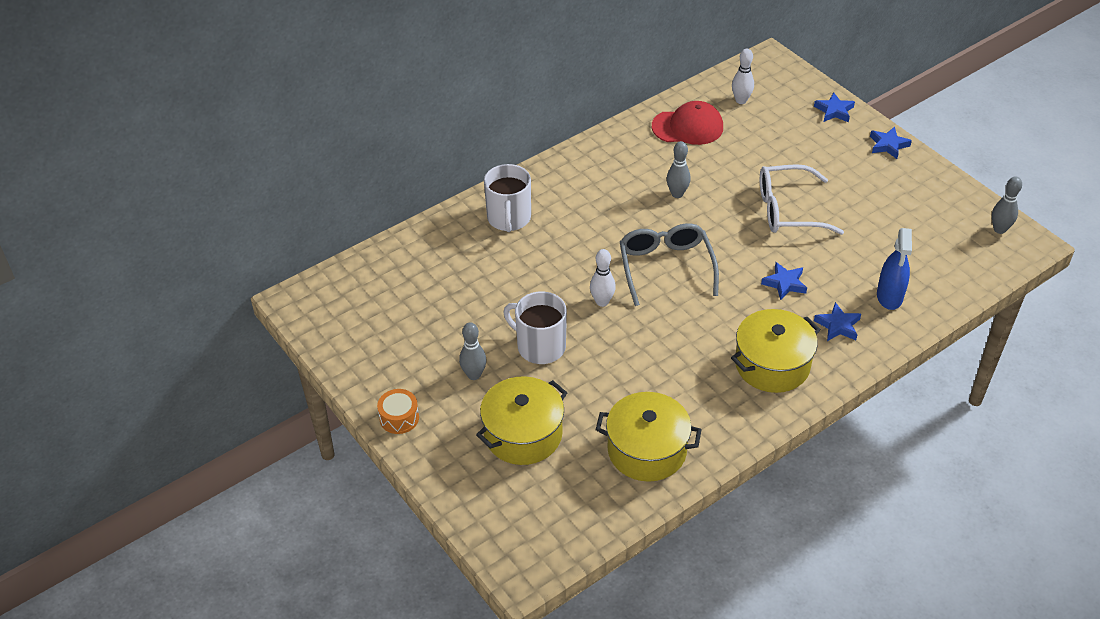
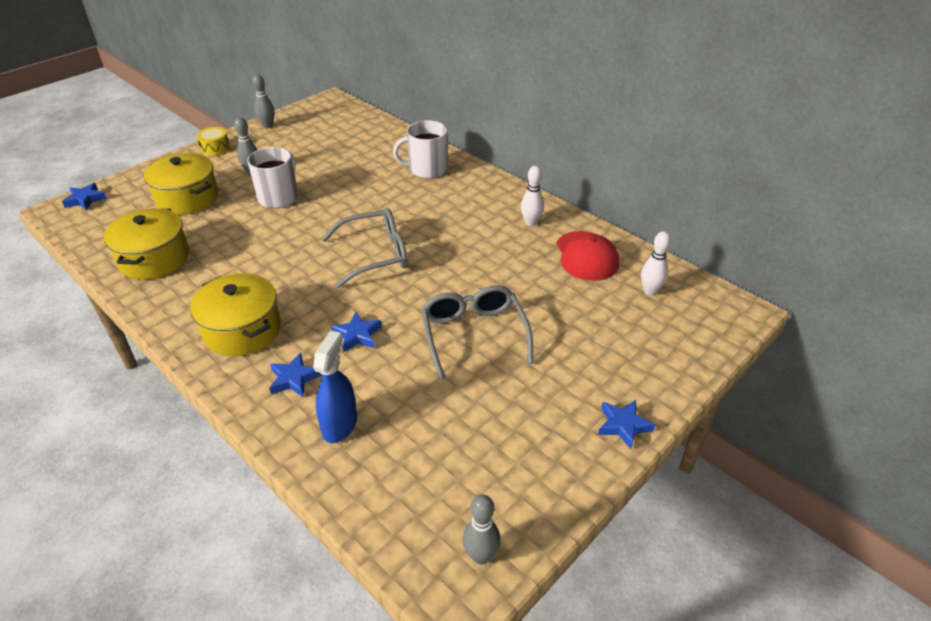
camera: 80 degrees right, 5 degrees down
orange drum [377,389,419,434] -> yellow drum [197,127,230,155]
white bowling pin [590,249,616,307] -> white bowling pin moved to [521,166,544,226]
grey bowling pin [667,141,691,198] -> grey bowling pin moved to [252,74,275,128]
white glasses [760,164,844,235] -> grey glasses [422,285,533,380]
blue star [814,92,855,122] -> blue star moved to [62,183,107,210]
blue spray bottle [877,228,912,310] -> blue spray bottle turned 105 degrees clockwise [313,331,357,443]

